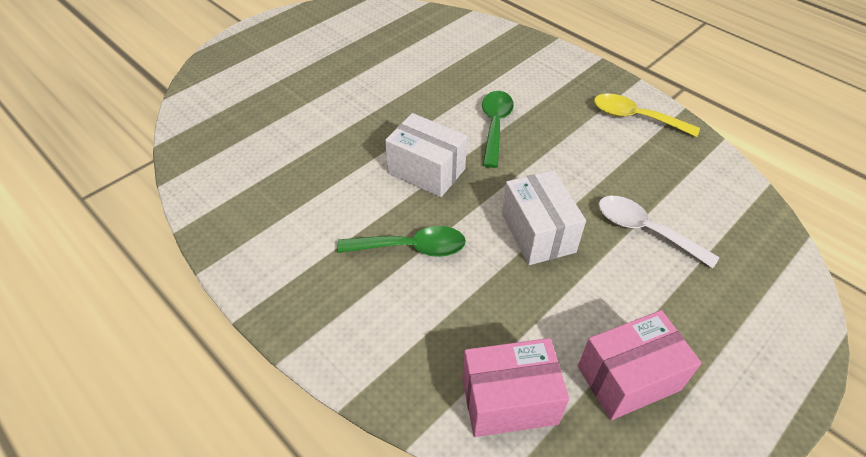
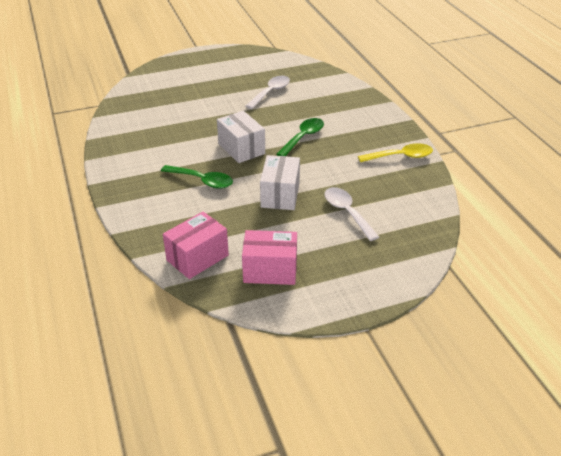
camera: 25 degrees right, 10 degrees down
pink box [462,338,569,437] -> pink box turned 60 degrees counterclockwise [163,212,229,279]
yellow spoon [594,93,700,137] -> yellow spoon turned 120 degrees clockwise [358,143,433,162]
none -> white spoon [246,76,290,109]

